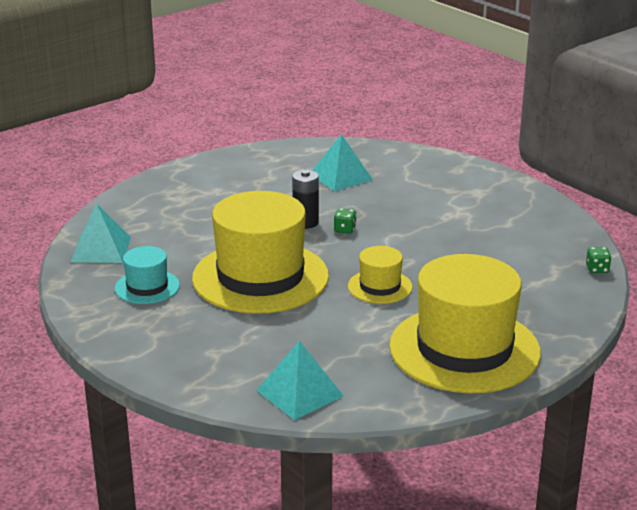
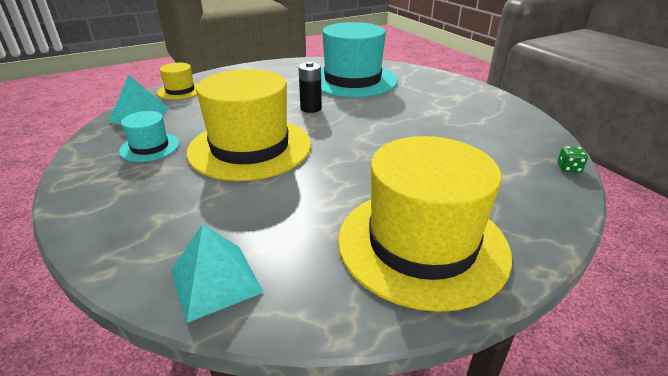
camera: 10 degrees right, 5 degrees up
turquoise pyramid [313,134,373,191] -> turquoise hat [321,22,398,98]
green dice [334,208,357,234] -> none
yellow hat [348,246,413,304] -> yellow hat moved to [157,63,198,100]

